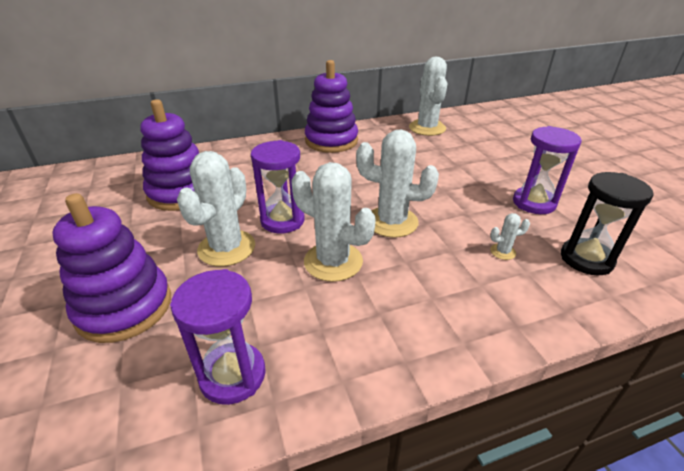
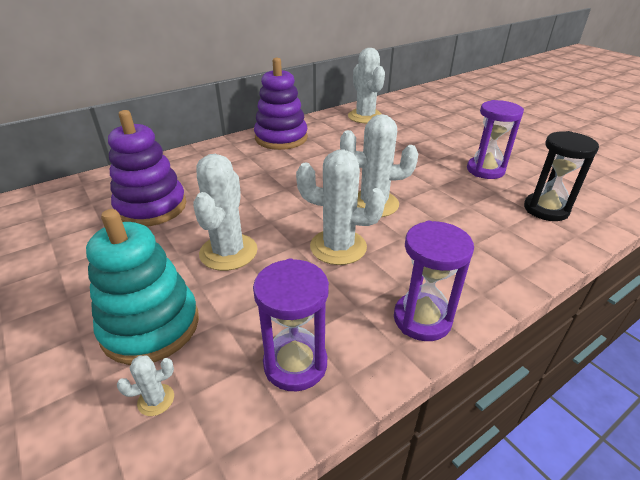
camera: 15 degrees left, 0 degrees up
purple stacking toy [52,193,171,343] -> turquoise stacking toy [86,209,199,365]
purple hourglass [251,140,305,233] -> purple hourglass moved to [394,221,474,341]
white cactus [490,213,530,260] -> white cactus moved to [117,356,174,416]

